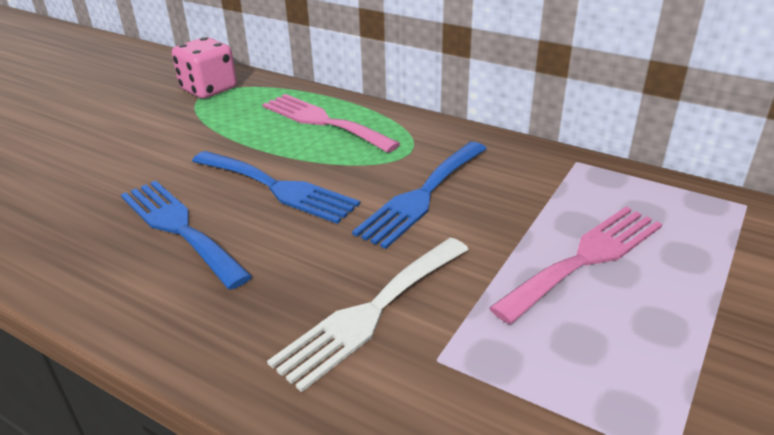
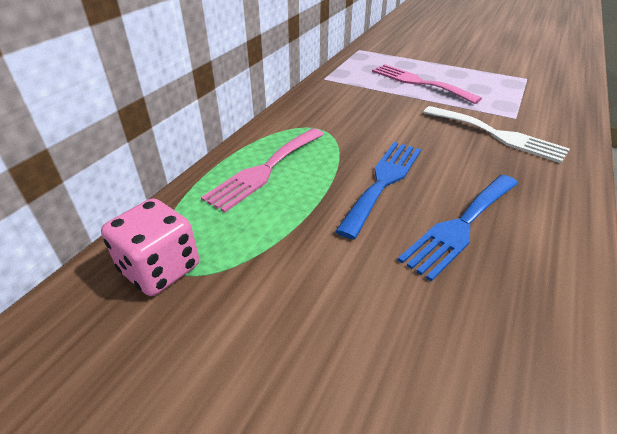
camera: 95 degrees left, 5 degrees up
blue fork [352,142,487,249] -> none

